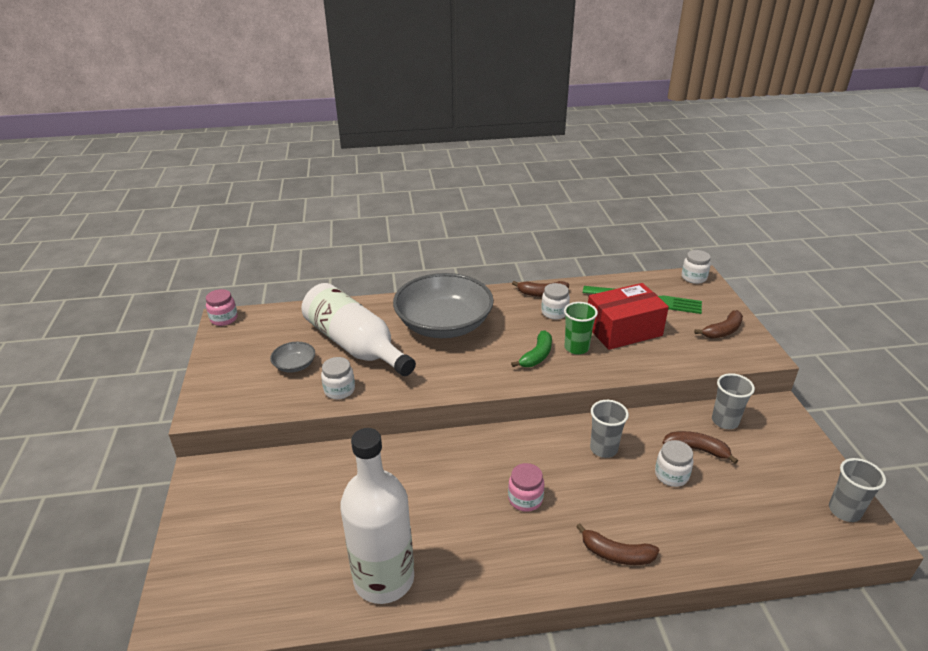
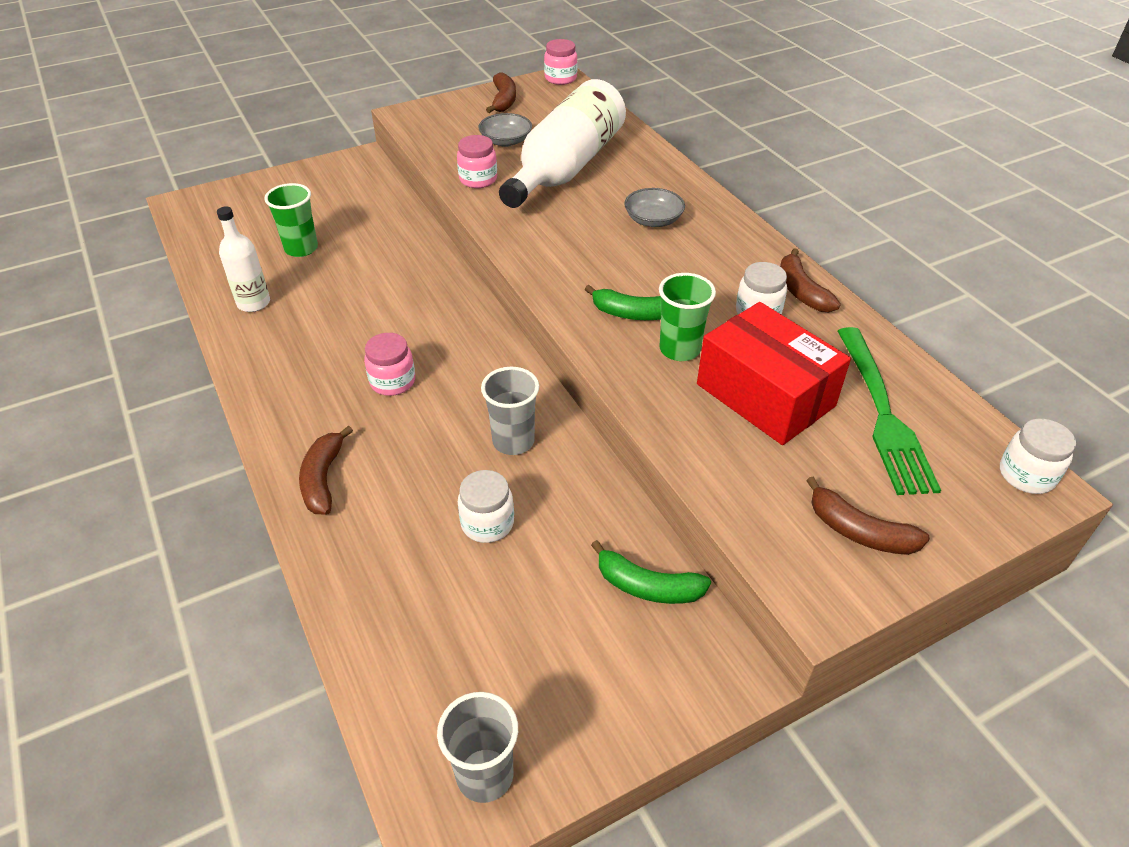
camera: 70 degrees right, 10 degrees up
white jar [321,357,355,399] -> pink jar [457,135,497,188]
white bottle [340,428,414,604] -> white bottle [217,206,270,312], size x0.50
grey bowl [393,273,494,338] -> grey bowl [624,188,685,227], size x0.41
brown banana [663,431,738,464] -> brown banana moved to [486,73,516,113]
grey cup [712,373,755,429] -> green banana [591,540,711,604]
none -> green cup [264,183,318,257]

